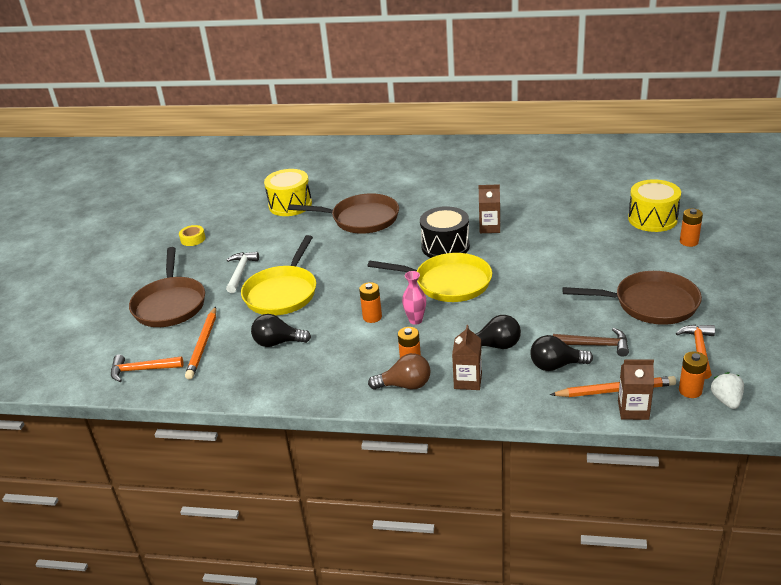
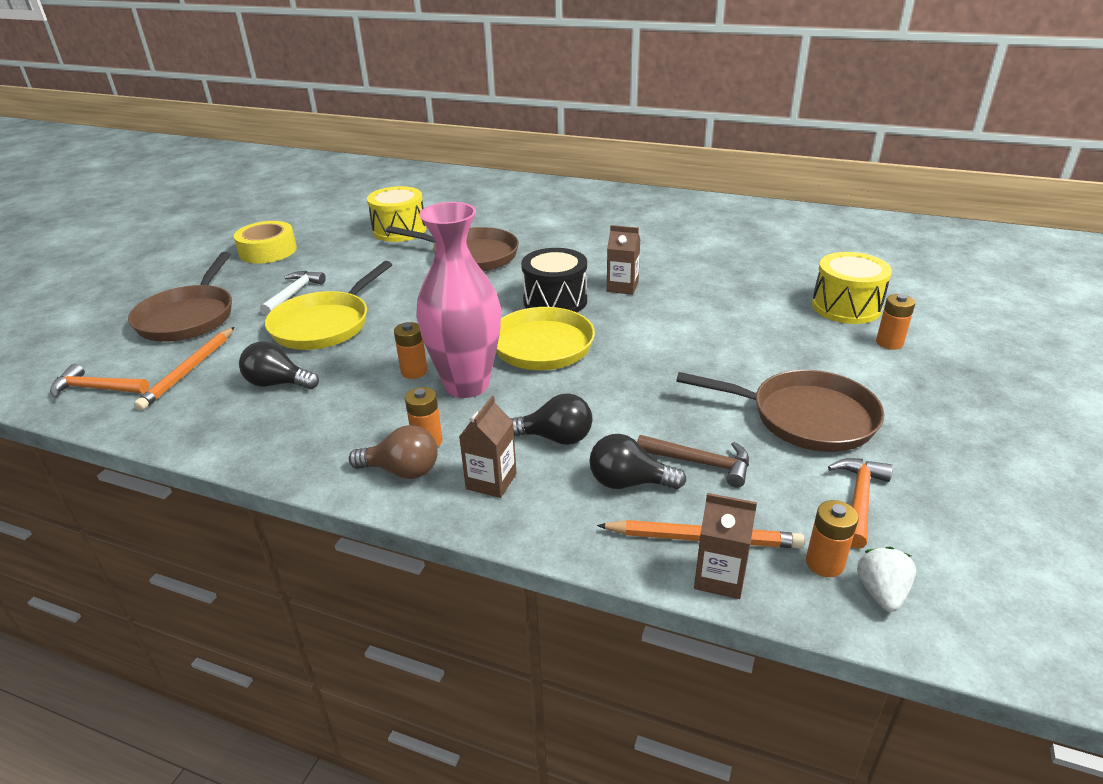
camera: 10 degrees right, 0 degrees up
yellow tape [179,225,205,246] -> yellow tape [234,221,297,263], size x1.84
pink vase [402,271,426,325] -> pink vase [416,202,501,398], size x2.36

